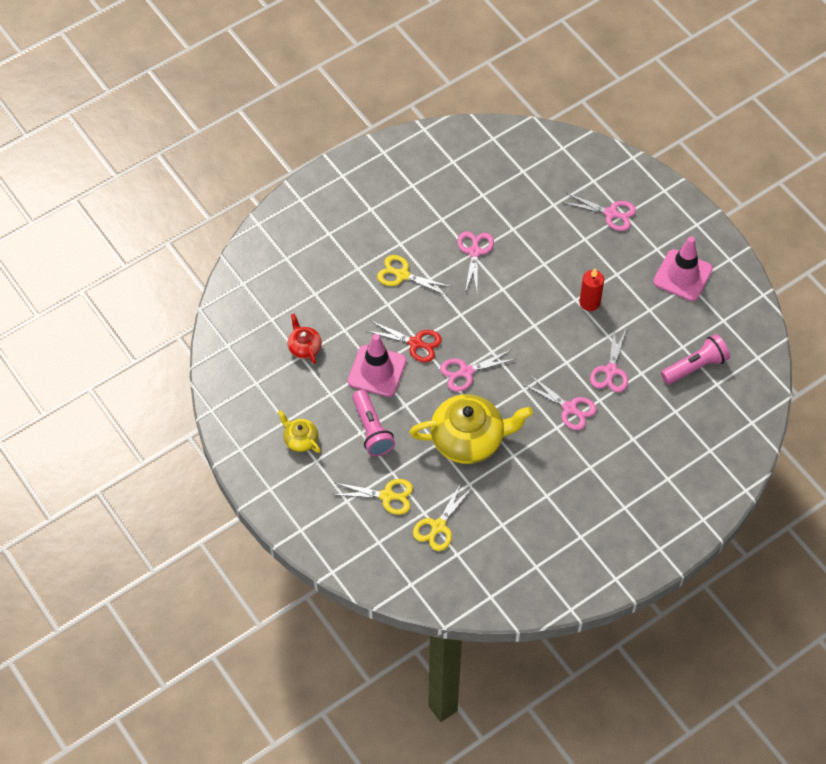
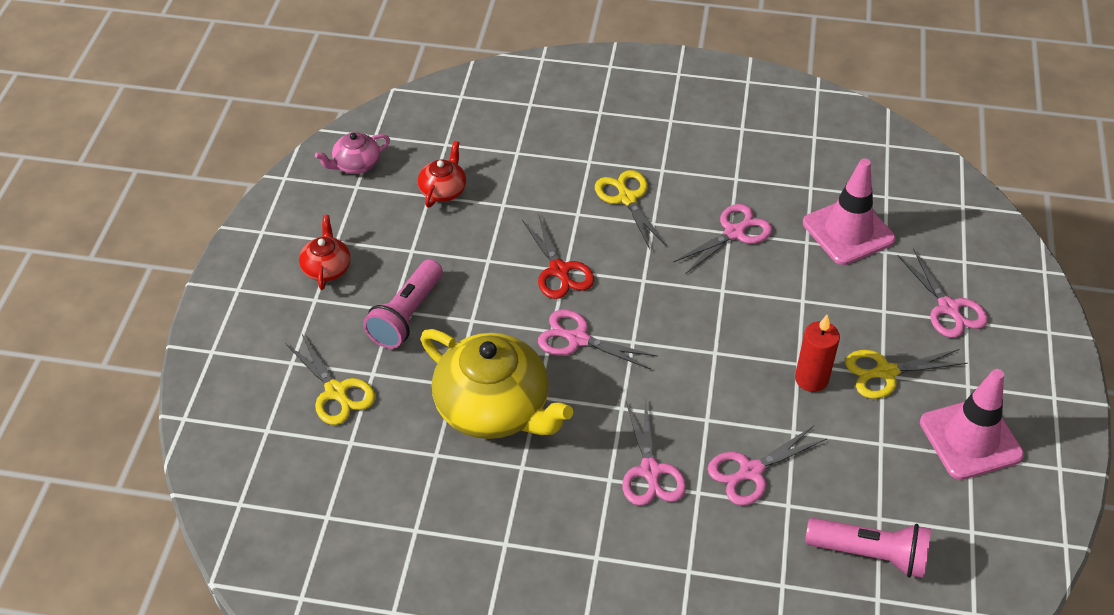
camera: 45 degrees right, 10 degrees down
yellow teapot [278,410,321,453] -> red teapot [299,215,350,290]
pink traffic cone [348,334,406,397] -> pink traffic cone moved to [803,158,896,265]
yellow scissors [413,481,472,551] -> yellow scissors moved to [845,349,968,399]
none -> pink teapot [315,132,390,174]

